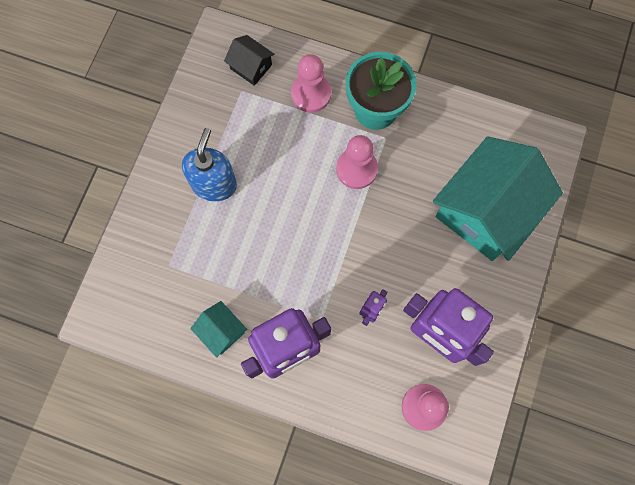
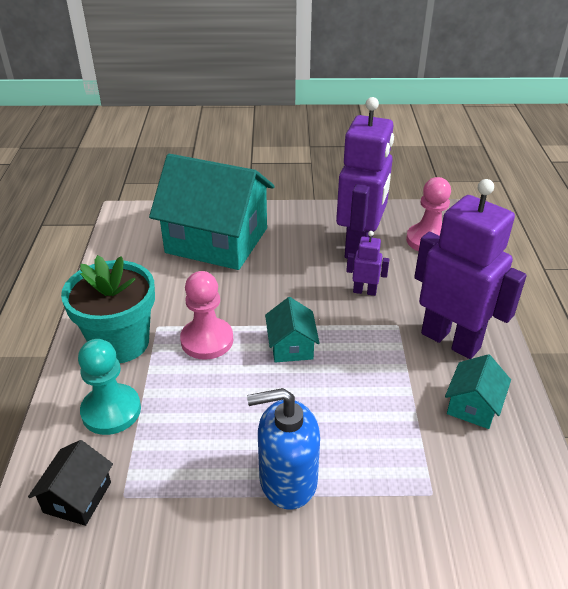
camera: 110 degrees left, 35 degrees down
pink pawn [291,54,331,113] -> turquoise pawn [78,339,141,435]
none -> turquoise house [265,297,319,362]

